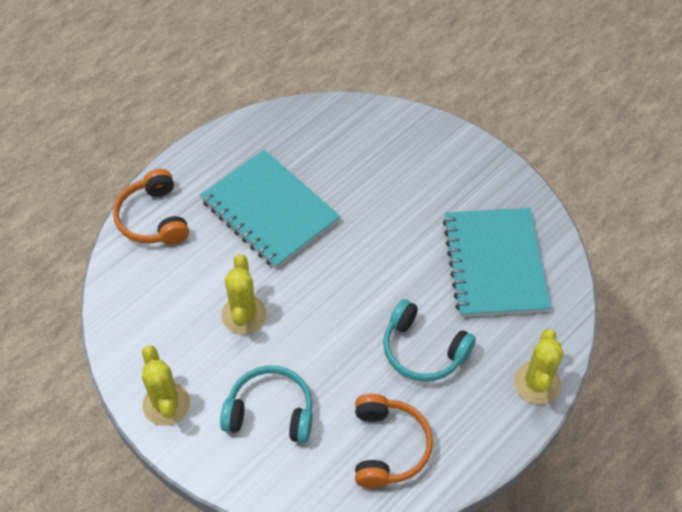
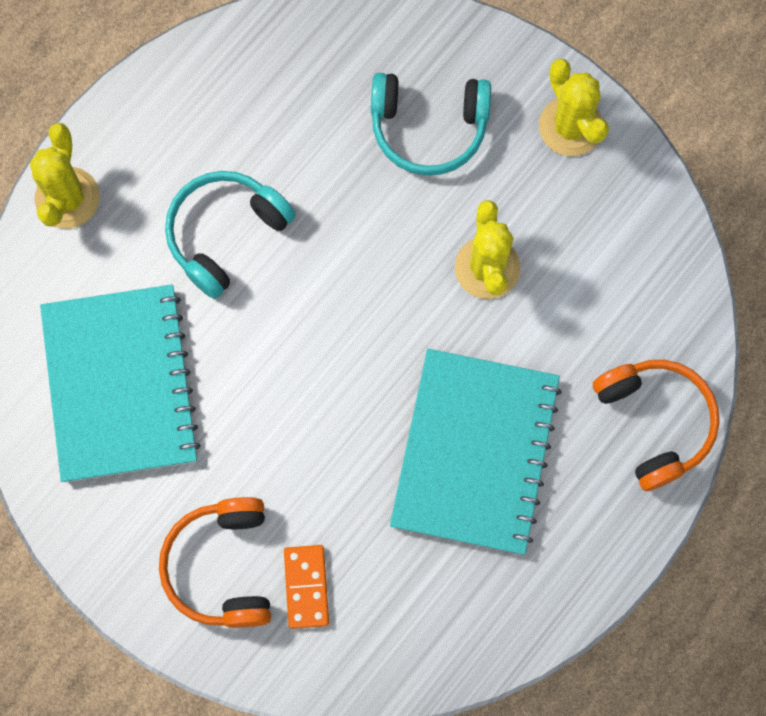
camera: 175 degrees right, 20 degrees up
turquoise notebook [200,150,341,269] -> turquoise notebook turned 60 degrees clockwise [390,349,562,555]
orange headphones [355,394,433,488] -> orange headphones moved to [159,497,271,628]
turquoise headphones [383,299,476,382] -> turquoise headphones turned 75 degrees counterclockwise [165,171,296,299]
none -> orange domino [284,545,329,629]

